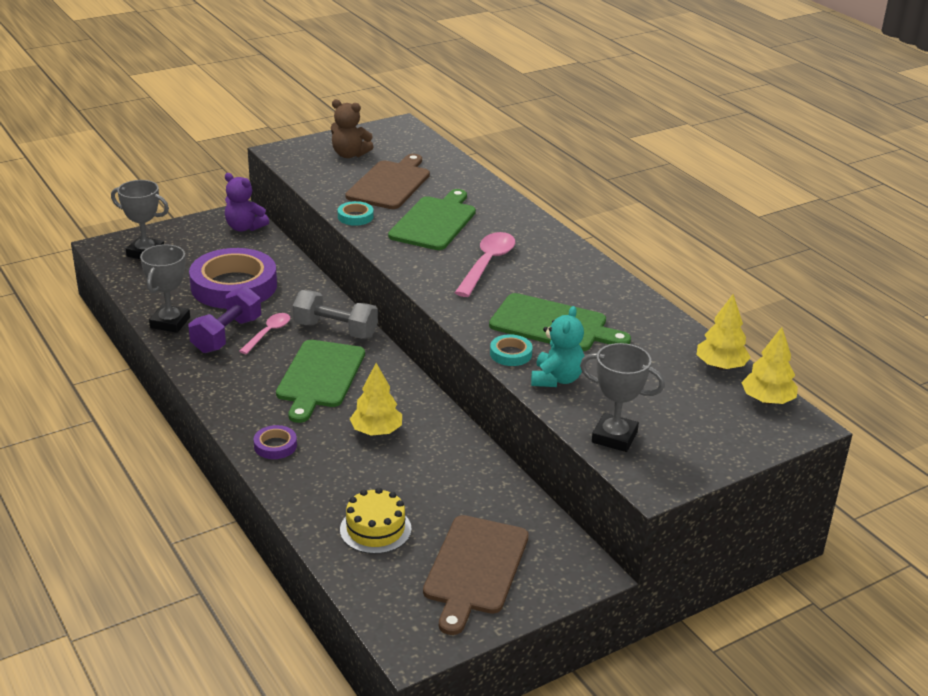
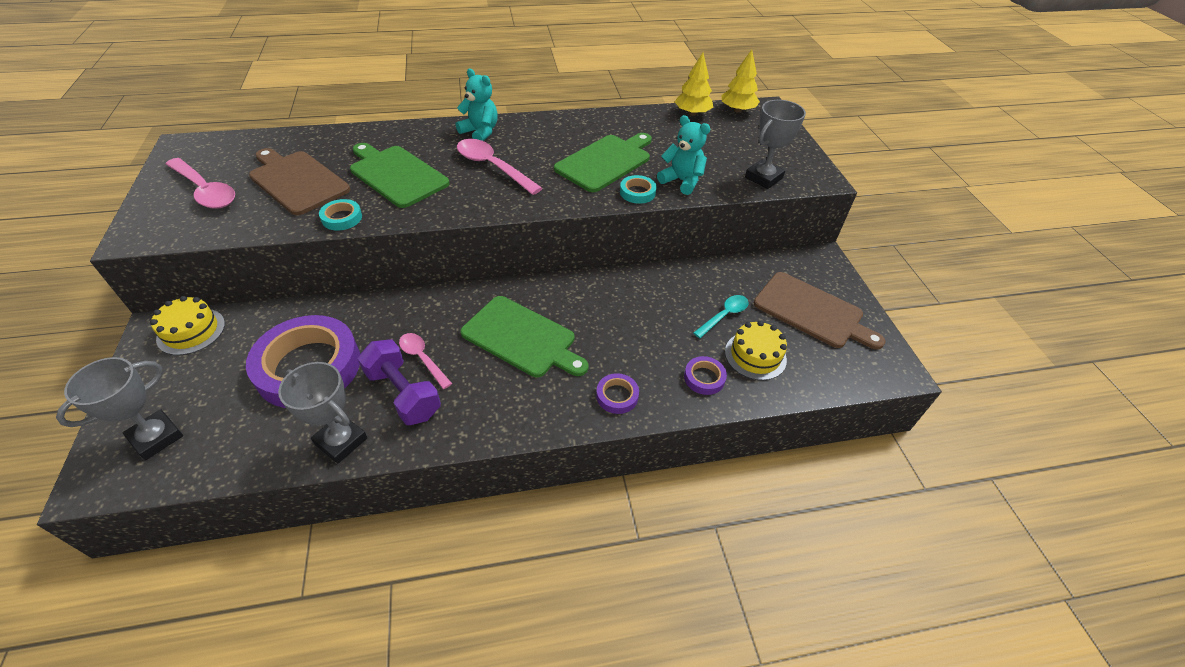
camera: 70 degrees left, 15 degrees up
purple teddy bear [225,173,269,232] -> yellow cake [150,296,225,355]
grey dumbbell [293,290,378,339] -> none
brown teddy bear [331,99,373,158] -> pink spoon [166,158,235,209]
yellow tree [350,363,402,436] -> none
none -> turquoise teddy bear [456,68,498,141]
none -> purple tape [684,356,727,395]
none -> turquoise spoon [693,295,748,338]

